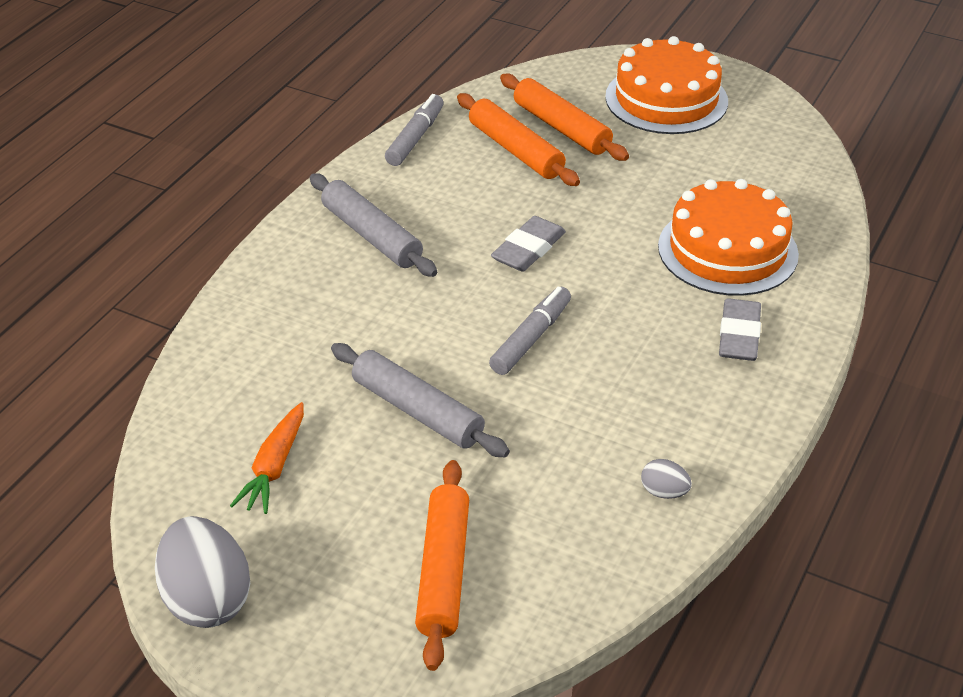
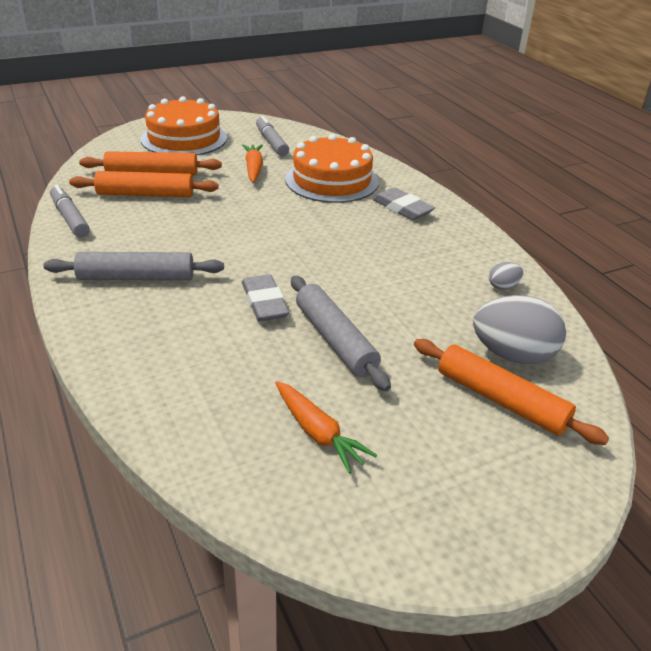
camera: 55 degrees left, 5 degrees down
grey egg [155,516,250,628] -> grey egg moved to [473,295,566,364]
grey rolling pin [331,343,510,457] -> grey rolling pin turned 75 degrees clockwise [291,276,391,391]
grey marker [489,287,571,375] -> grey marker moved to [256,116,289,156]
grey eraser [491,216,566,272] -> grey eraser moved to [242,274,289,322]
none -> orange carrot [242,144,263,182]

